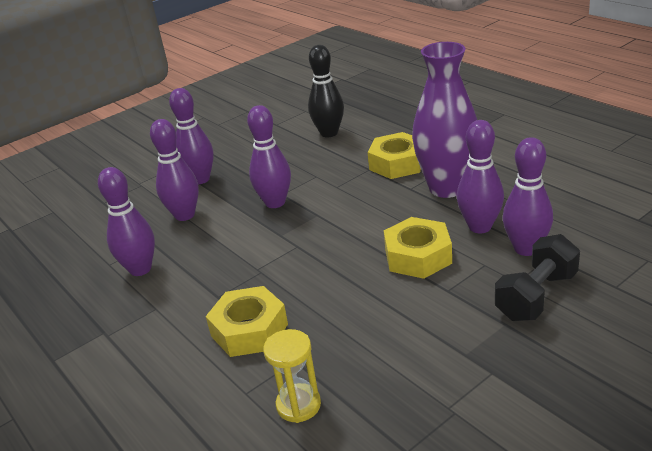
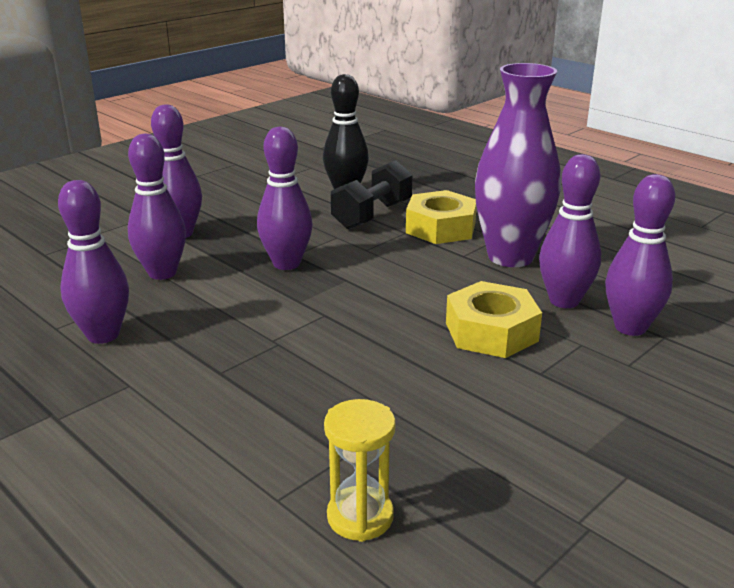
camera: 10 degrees left, 5 degrees down
yellow nut [206,286,288,357] -> none
black dumbbell [495,234,580,321] -> black dumbbell moved to [331,160,412,229]

